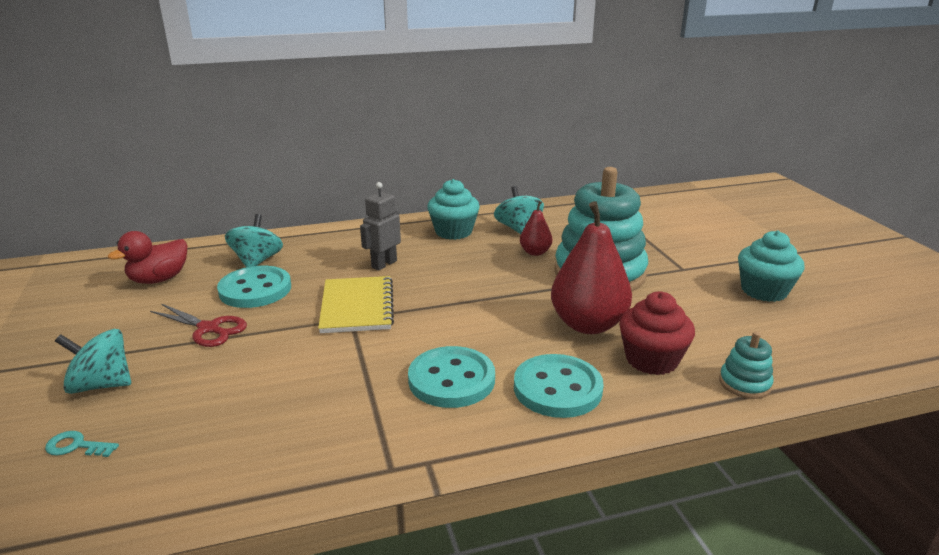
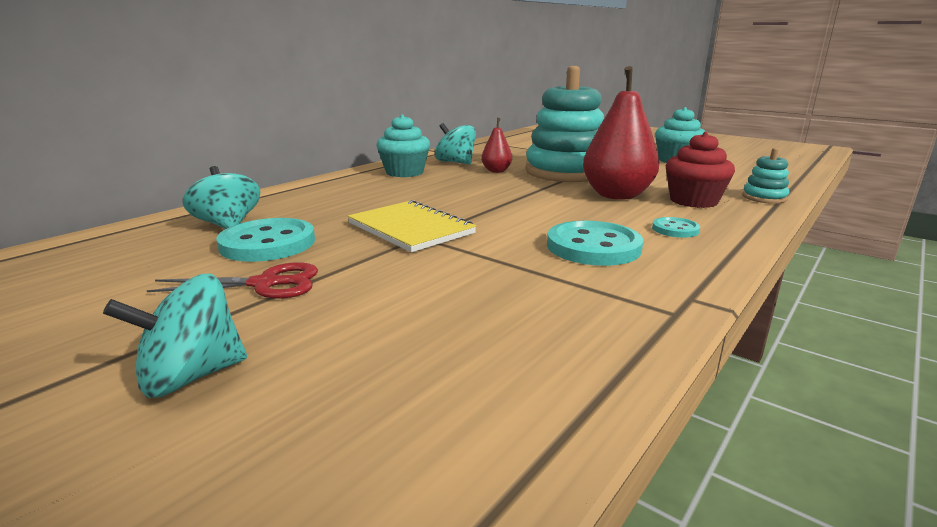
camera: 35 degrees left, 5 degrees down
turquoise key [45,431,119,457] -> none
red duck [108,231,187,284] -> none
grey robot [360,182,401,271] -> none
turquoise button [514,354,604,418] -> turquoise button [652,217,700,238], size x0.52

